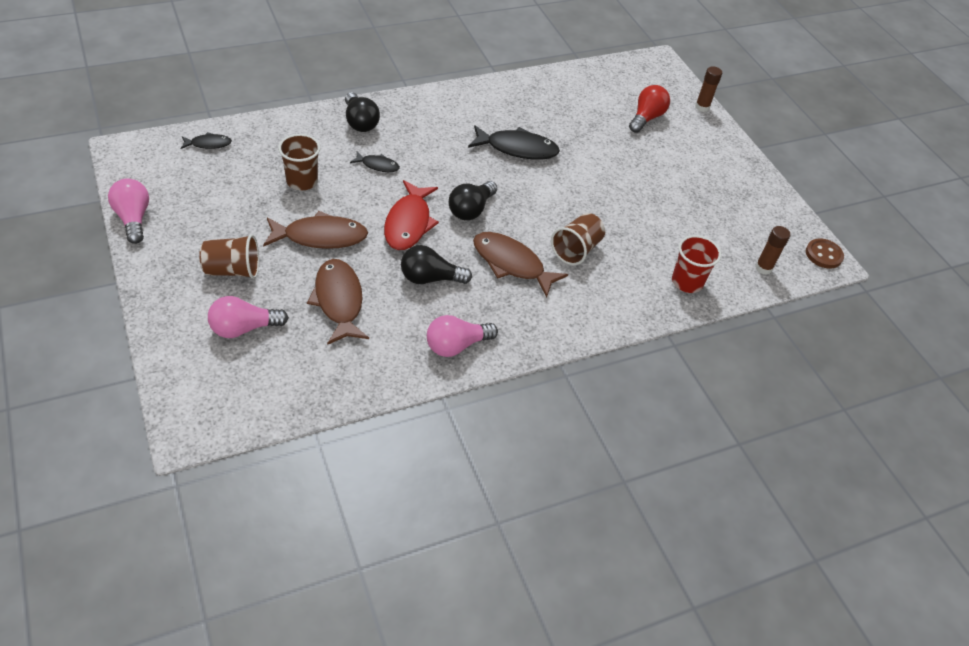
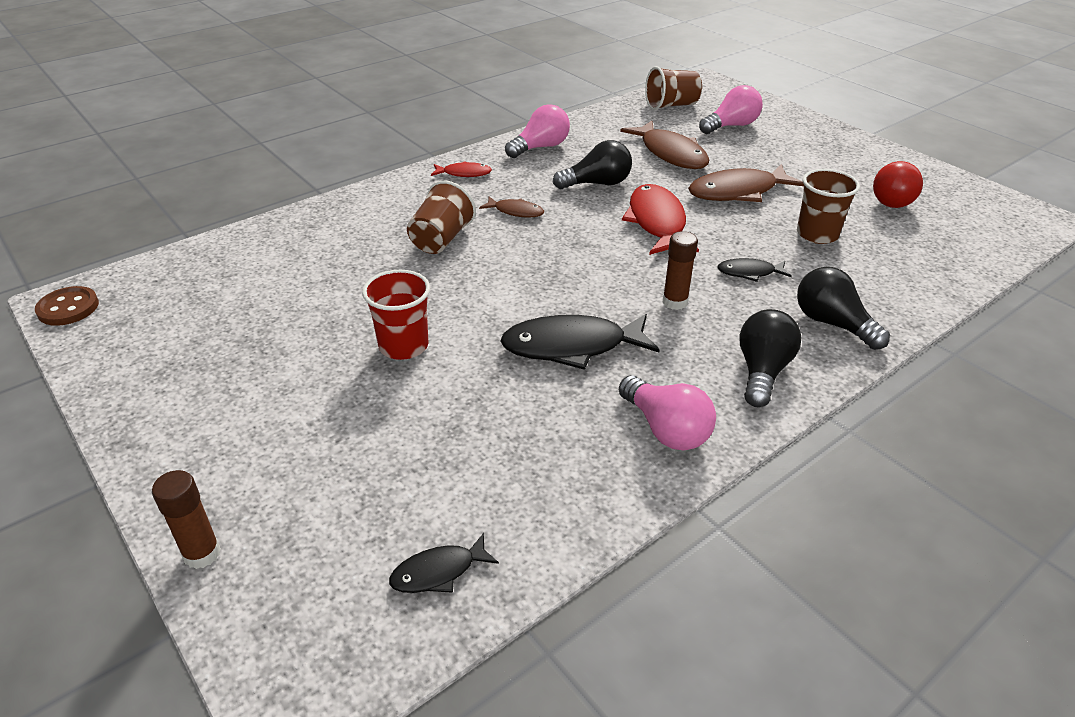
camera: 170 degrees right, 10 degrees down
pink light bulb [108,178,149,244] -> pink light bulb moved to [619,375,716,450]
black fish [181,132,232,149] -> black fish moved to [389,533,499,593]
brown cup [199,234,259,279] -> brown cup moved to [645,66,702,110]
black light bulb [449,181,497,220] -> black light bulb moved to [739,309,802,407]
brown fish [473,232,568,297] -> brown fish [479,197,544,218], size x0.52
red light bulb [629,85,670,133] -> red light bulb moved to [873,161,923,208]
red cup [672,235,721,293] -> red cup moved to [362,270,430,360]
brown glue stick [755,226,790,275] -> brown glue stick moved to [662,231,698,310]
none -> red fish [431,161,492,177]

